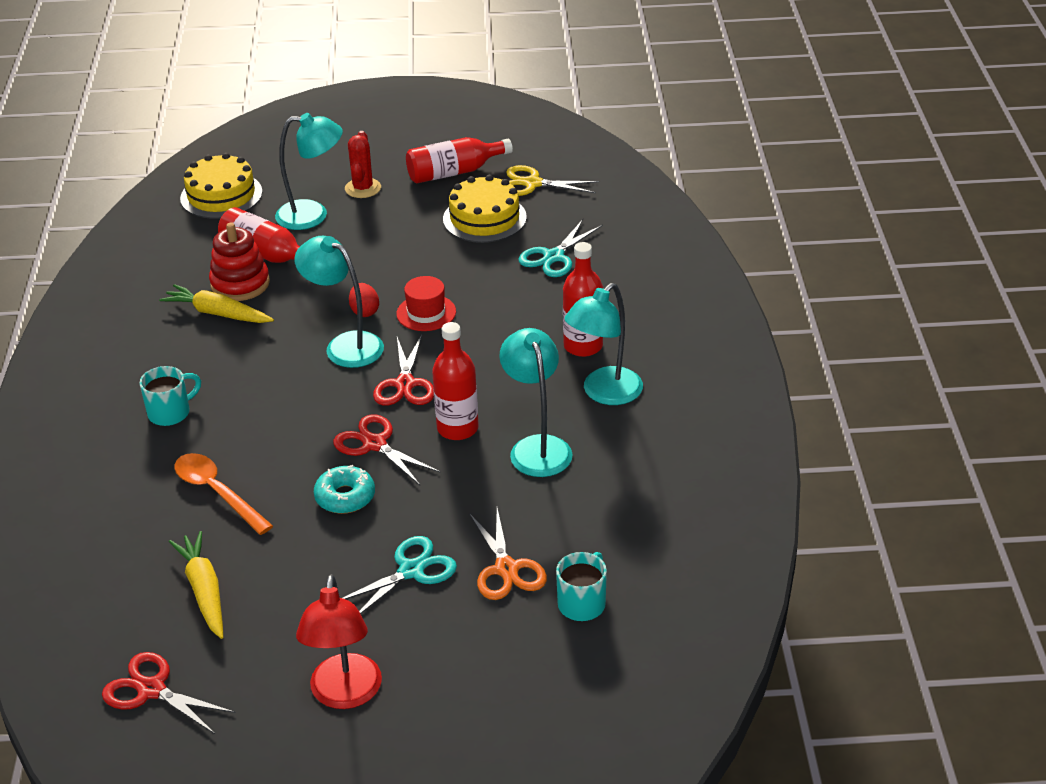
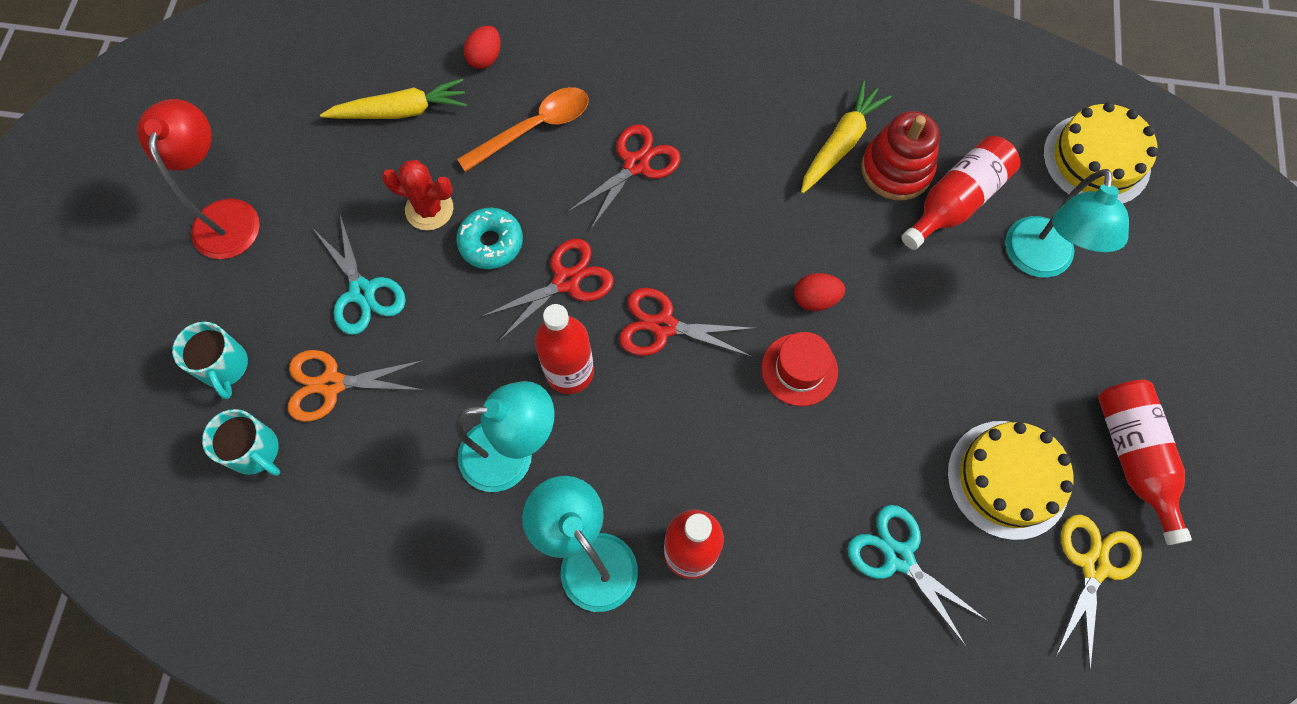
camera: 100 degrees right, 30 degrees up
red scissors [102,652,235,734] -> red scissors moved to [568,124,681,230]
turquoise mug [139,366,201,426] -> turquoise mug moved to [172,322,248,399]
turquoise lamp [294,236,384,368] -> none
red lamp [296,575,382,709] -> red lamp turned 75 degrees clockwise [137,99,260,259]
red cactus [345,131,381,198] -> red cactus moved to [382,160,453,230]
none -> red egg [464,26,501,69]

